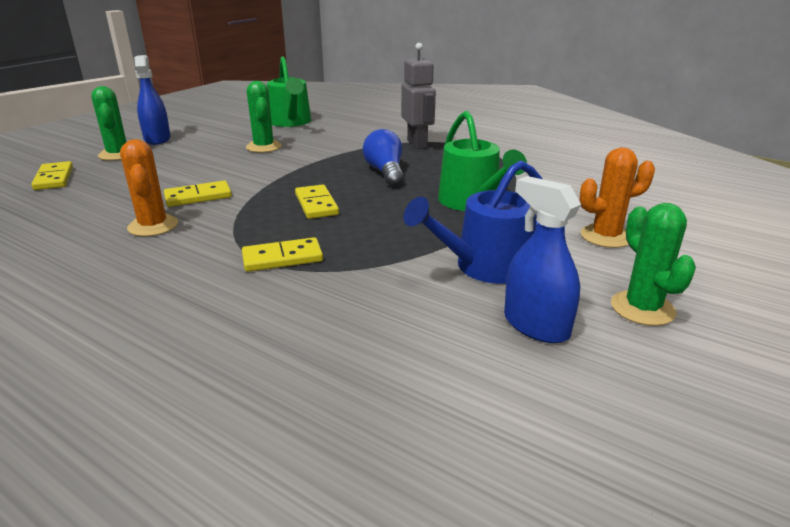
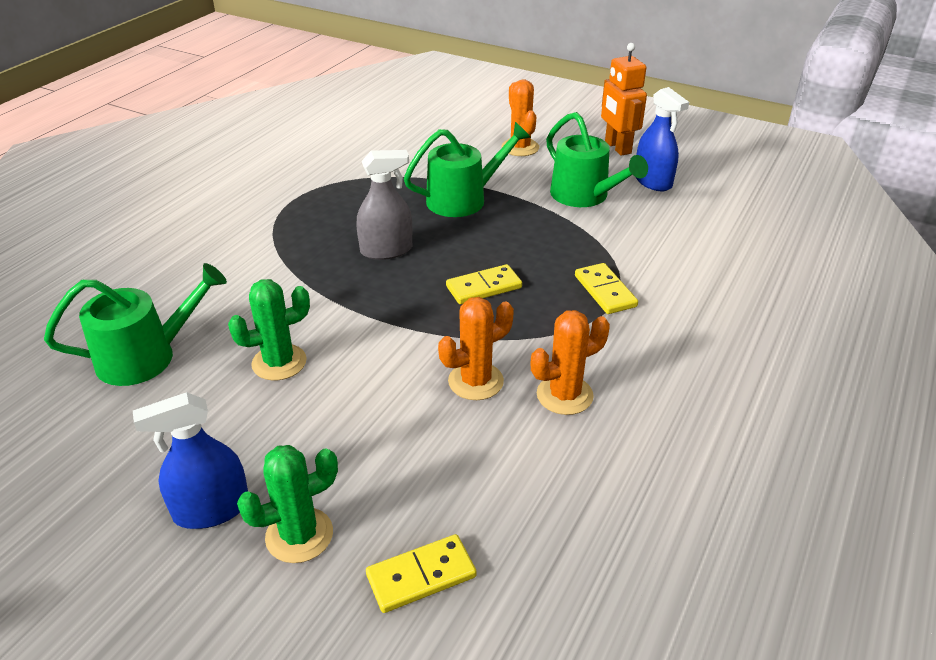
camera: 95 degrees left, 10 degrees up
yellow domino [164,180,232,207] -> orange cactus [438,297,514,400]
blue light bulb [363,129,404,187] -> grey spray bottle [356,150,412,260]
grey robot [401,43,436,149] -> none
blue watering can [403,160,543,284] -> green watering can [546,112,648,207]
blue spray bottle [504,176,581,343] -> blue spray bottle turned 75 degrees counterclockwise [636,87,689,191]
green cactus [611,203,696,326] -> orange robot [601,43,647,156]

